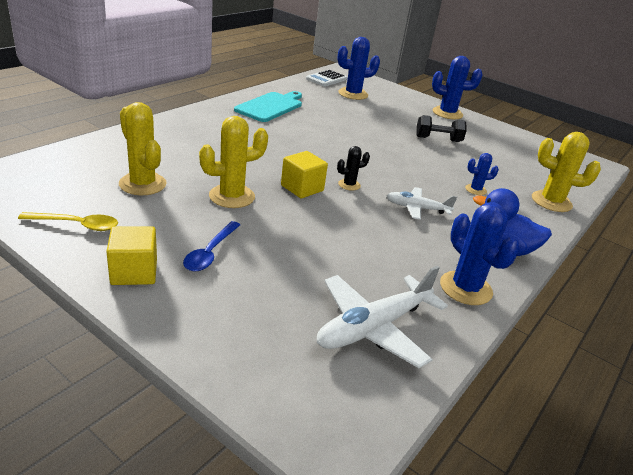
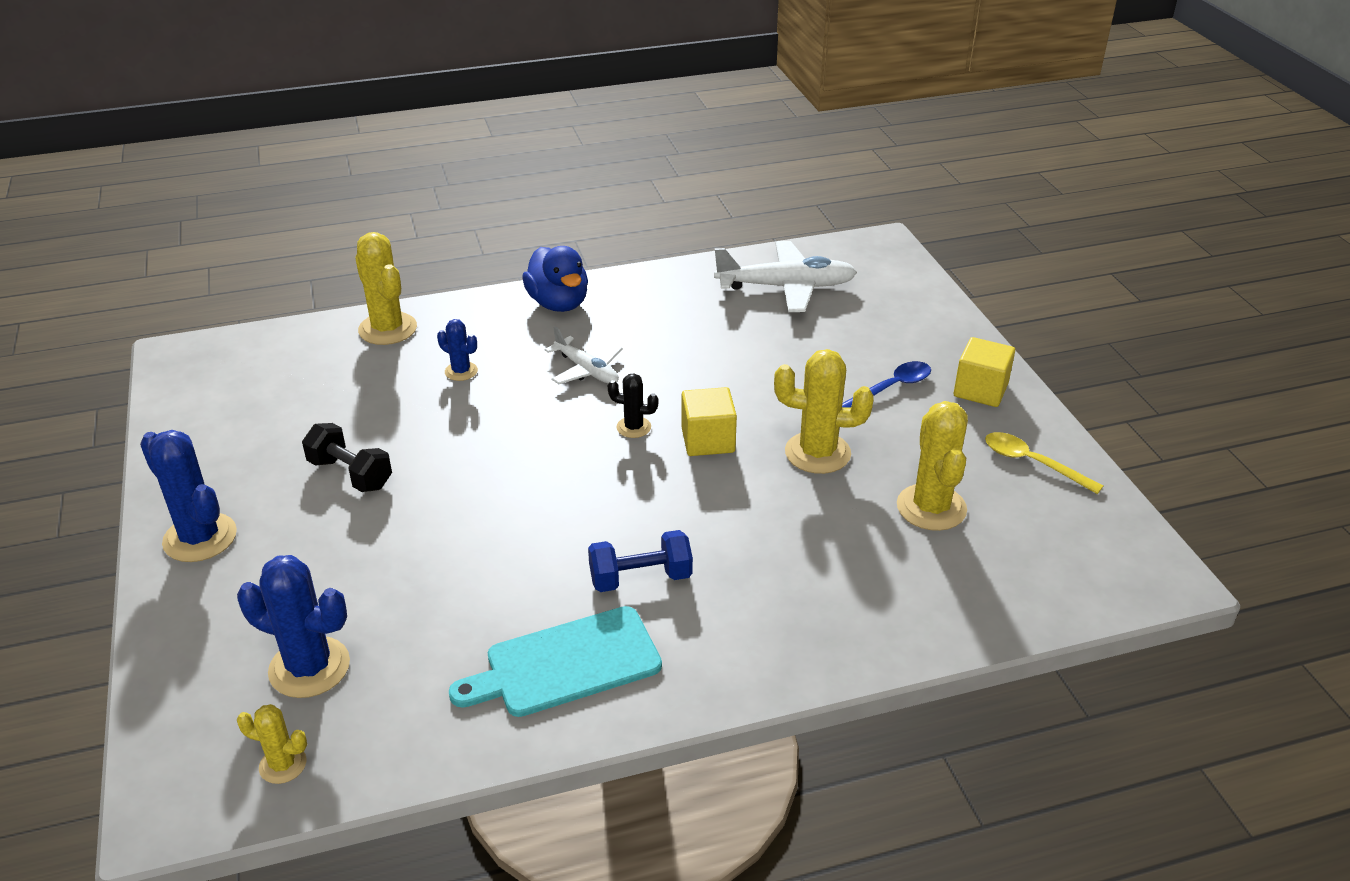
camera: 140 degrees left, 5 degrees up
white calculator [306,70,347,87] -> yellow cactus [237,704,307,784]
blue cactus [440,202,520,305] -> none
none -> blue dumbbell [588,530,693,592]

